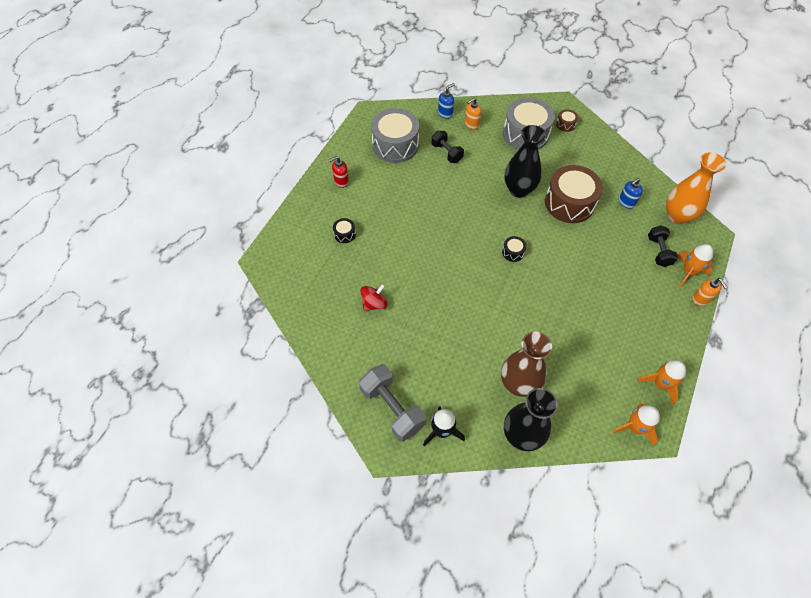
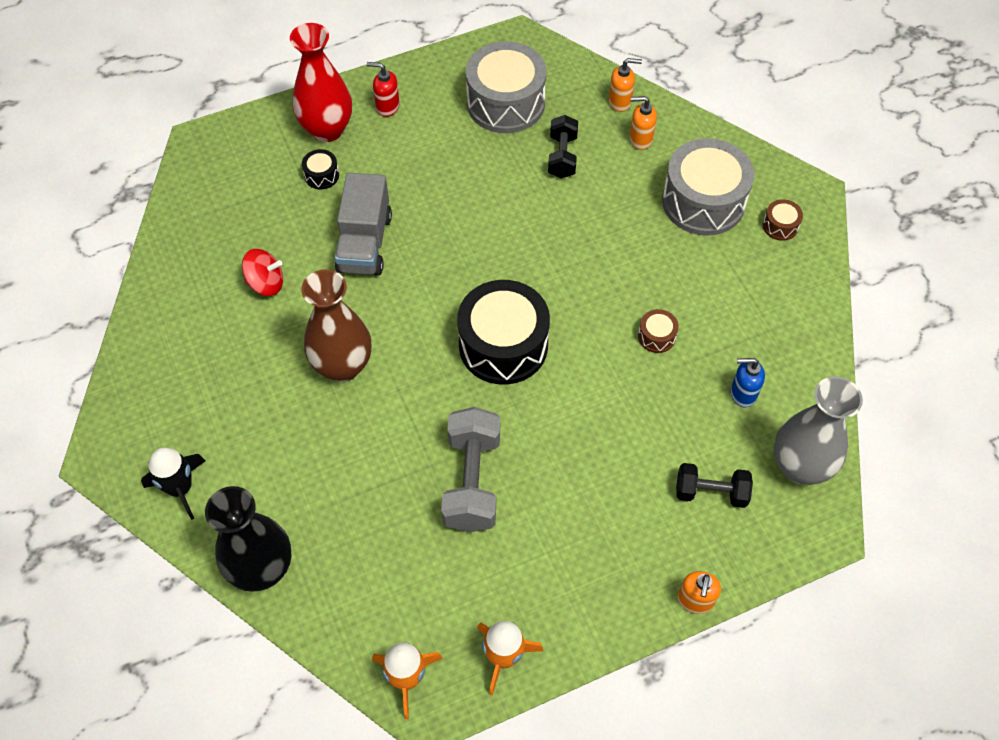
camera: 40 degrees right, 0 degrees up
grey dumbbell [359,364,426,441] -> grey dumbbell moved to [441,407,500,532]
blue soap dispenser [438,83,455,119] -> orange soap dispenser [609,58,642,112]
brown vase [501,332,552,397] -> brown vase moved to [301,269,371,382]
black drum [502,236,526,262] -> black drum [457,280,550,385], size x2.36
black vase [505,125,546,198] -> none
brown drum [545,165,603,223] -> brown drum [638,309,679,353], size x0.42
black dumbbell [648,225,678,267] -> black dumbbell turned 60 degrees clockwise [676,463,753,508]
orange vase [666,152,726,224] -> grey vase [774,376,863,485]
orange rocket [678,244,713,287] -> none
none -> red vase [290,23,352,142]
none -> grey truck [335,173,392,276]

